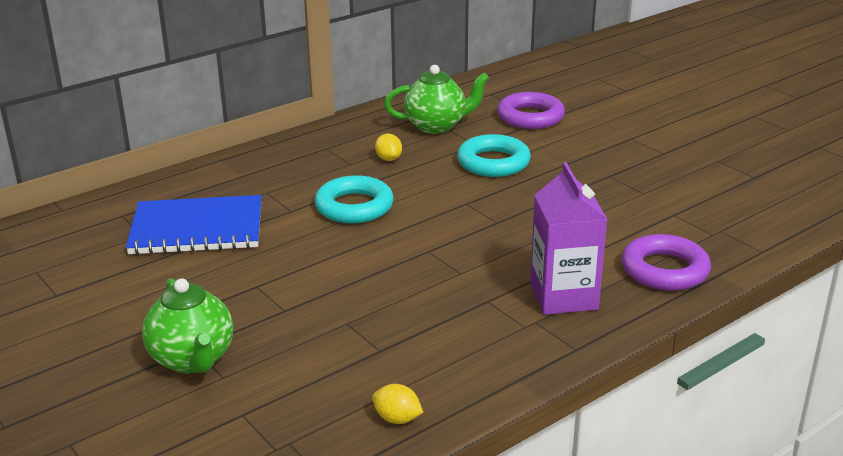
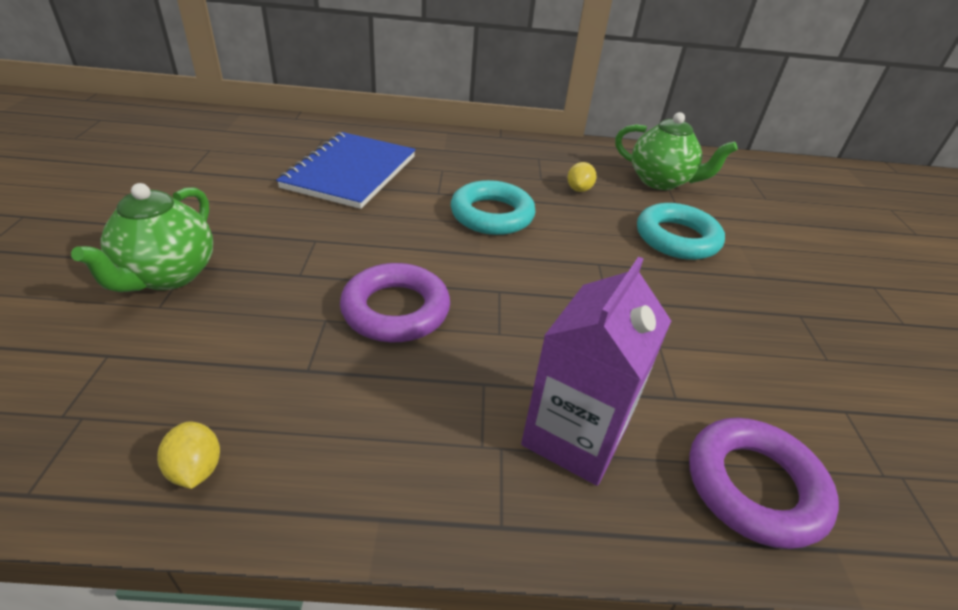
camera: 35 degrees right, 10 degrees up
blue notebook [126,195,262,255] -> blue notebook turned 75 degrees clockwise [276,132,416,209]
purple ring [497,92,565,129] -> purple ring moved to [340,263,450,342]

